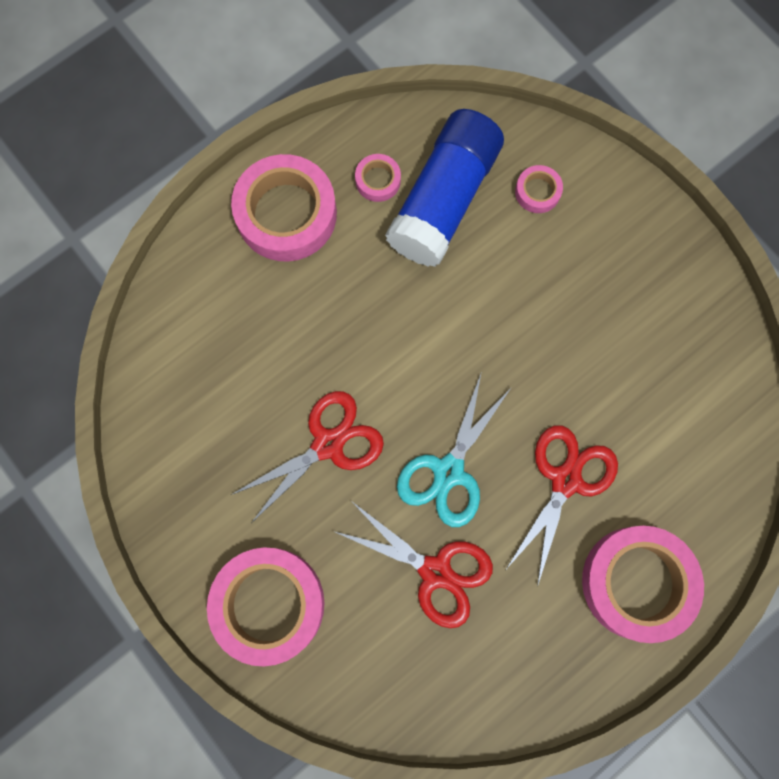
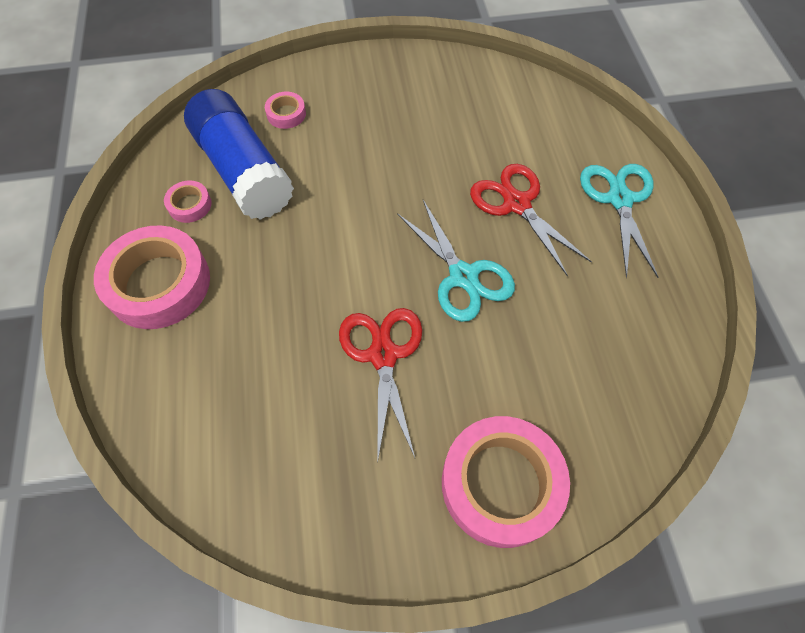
camera: 60 degrees left, 15 degrees down
red scissors [333,502,493,628] -> none
pink tape [582,526,704,643] -> turquoise scissors [580,164,658,278]

